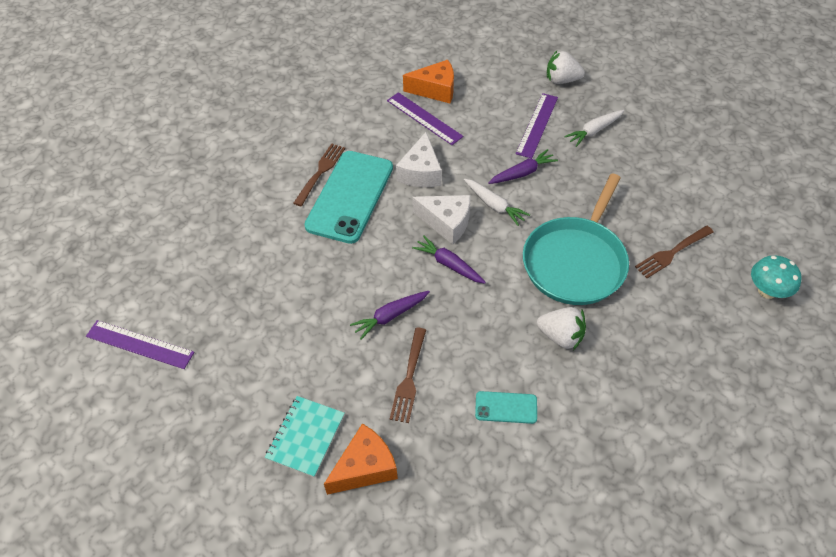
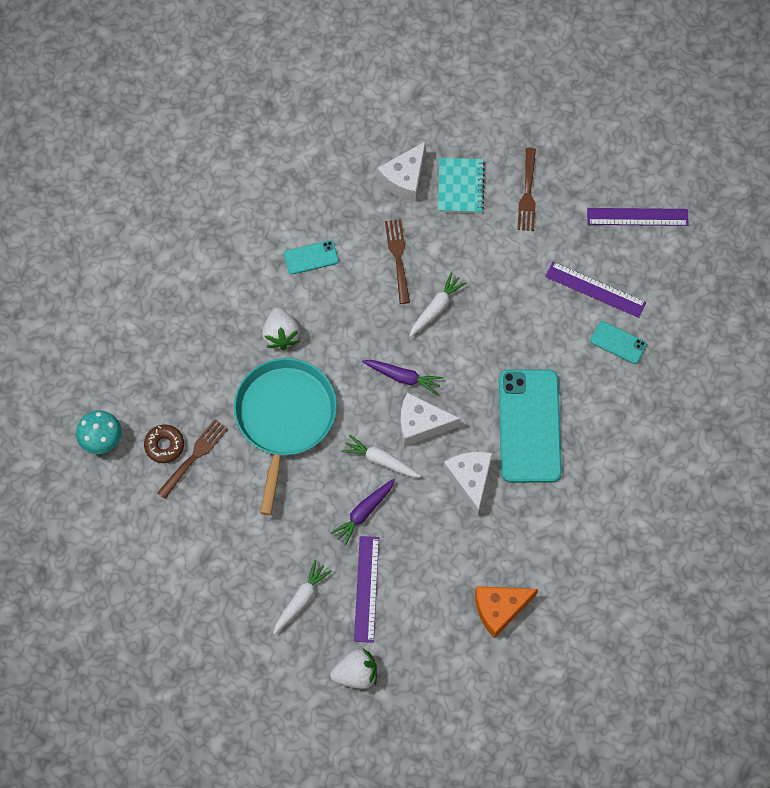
camera: 160 degrees right, 15 degrees up
brown fork [293,144,345,206] -> brown fork moved to [517,148,536,231]
orange cheese [324,423,398,495] -> white cheese [377,141,426,202]
purple carrot [350,291,430,340] -> white carrot [409,272,466,337]
purple ruler [387,92,463,145] -> purple ruler moved to [545,262,646,318]
white strawberry [537,307,586,350] -> white strawberry turned 105 degrees counterclockwise [262,308,300,350]
none -> brown donut [144,424,184,463]
none -> turquoise phone [590,321,647,364]

